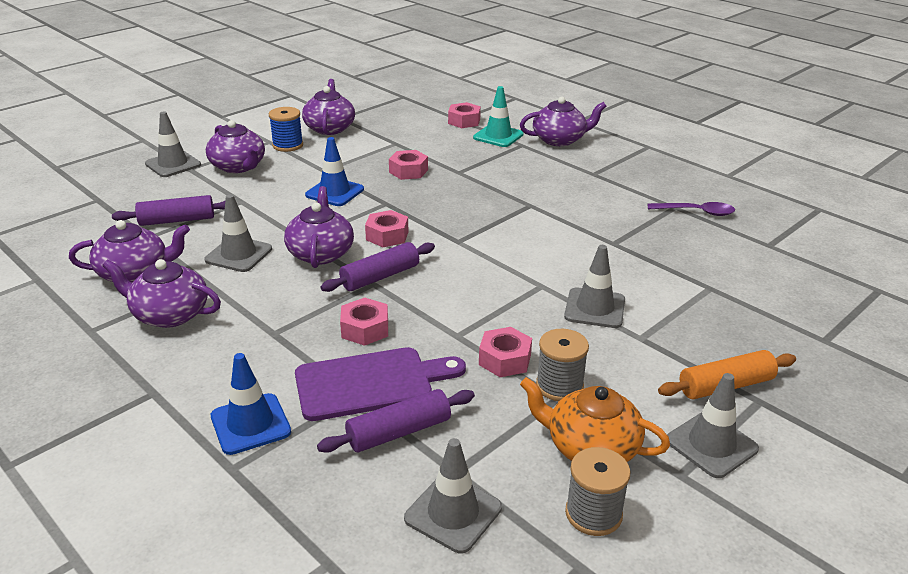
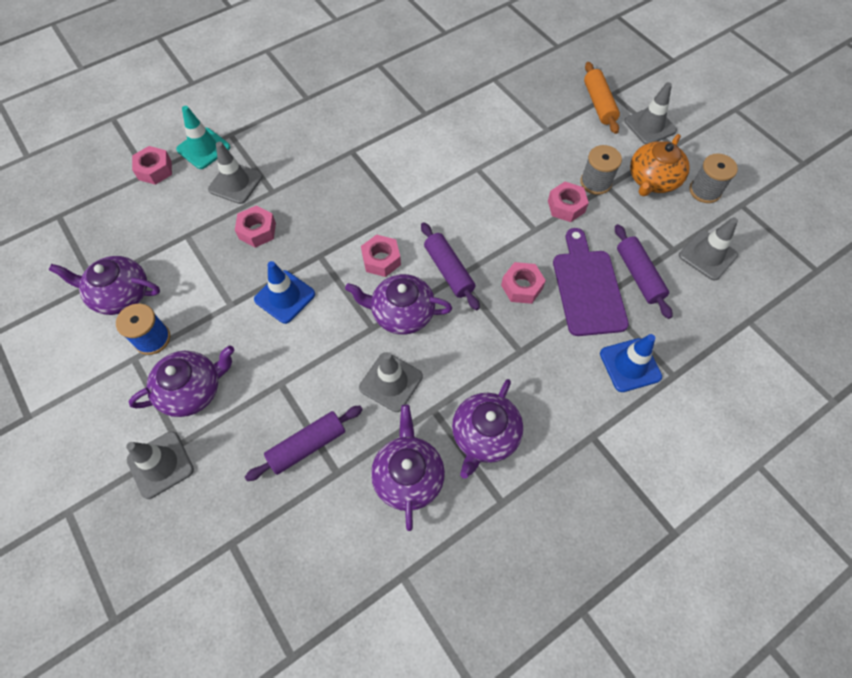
camera: 80 degrees left, 30 degrees up
purple rolling pin [112,195,225,226] -> purple rolling pin turned 60 degrees clockwise [245,405,363,481]
purple teapot [520,97,607,146] -> none
grey traffic cone [564,245,625,328] -> grey traffic cone moved to [208,142,262,204]
purple spoon [648,202,735,216] -> none

